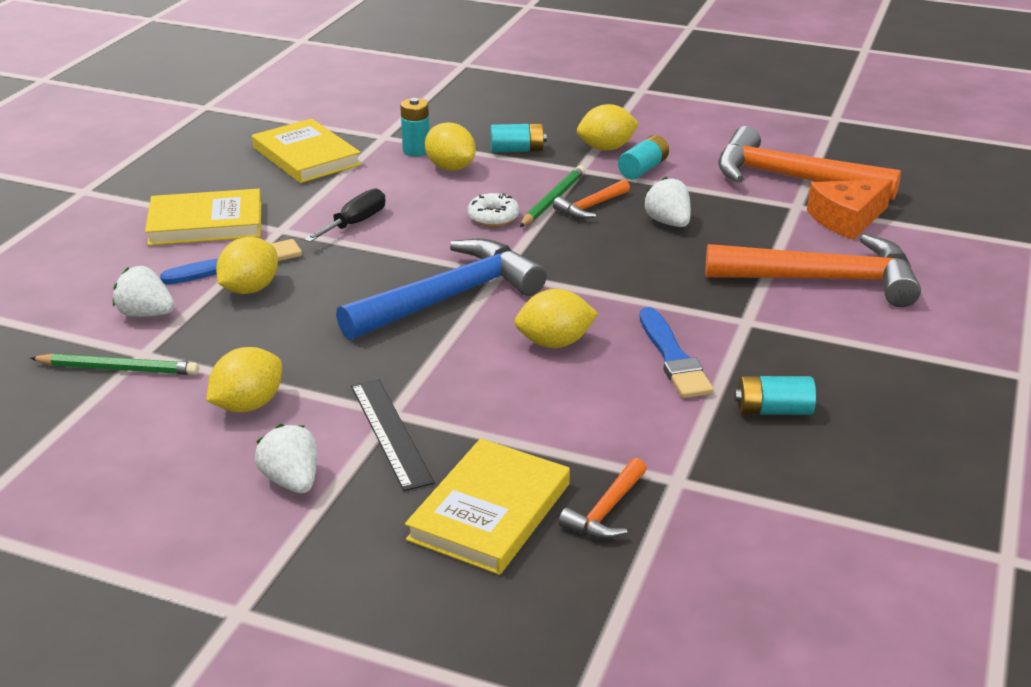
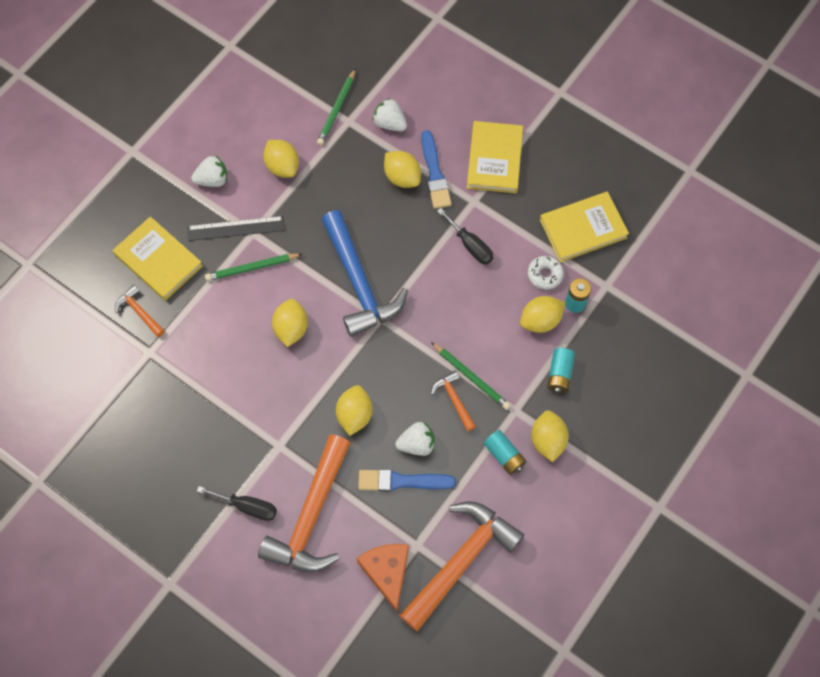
camera: 105 degrees right, 35 degrees up
white strawberry [113,266,175,317] -> white strawberry turned 90 degrees counterclockwise [373,98,407,131]
white donut [467,193,519,226] -> white donut moved to [527,256,564,290]
blue brush [639,307,714,398] -> blue brush moved to [358,469,456,492]
turquoise battery [734,376,816,415] -> none
none -> black screwdriver [197,486,277,521]
none -> green pencil [205,254,302,281]
none -> yellow lemon [336,385,373,436]

